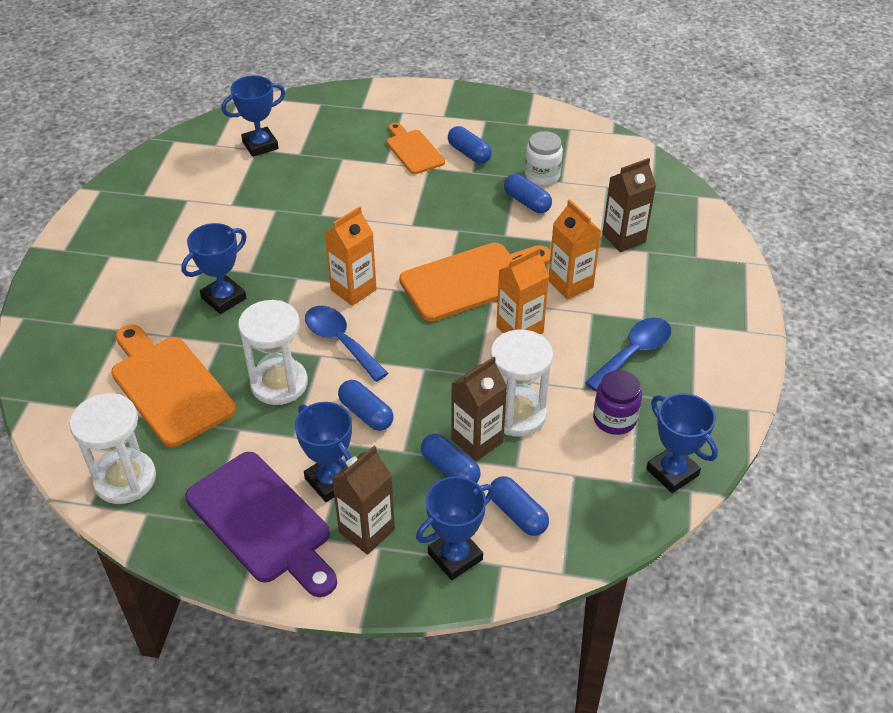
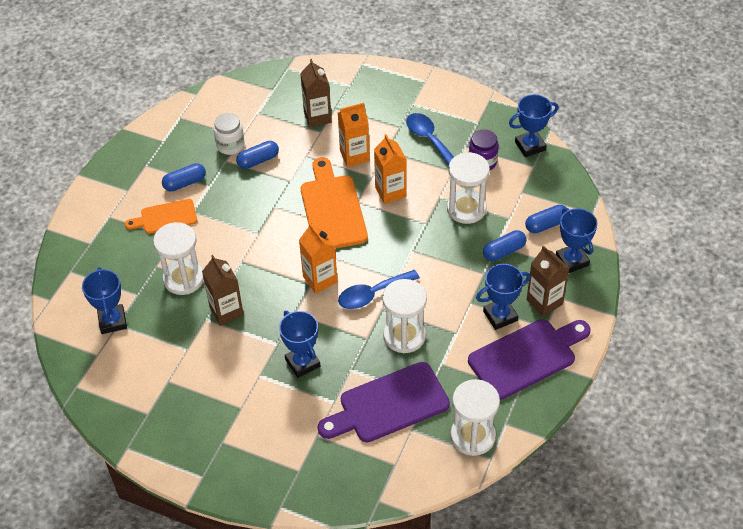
camera: 75 degrees left, 5 degrees up
orange cutting board [111,324,236,447] -> purple cutting board [317,362,450,443]
blue capsule [338,380,394,431] -> none
brown carton [451,356,507,461] -> brown carton moved to [202,255,244,326]
none -> white hourglass [153,222,204,295]

